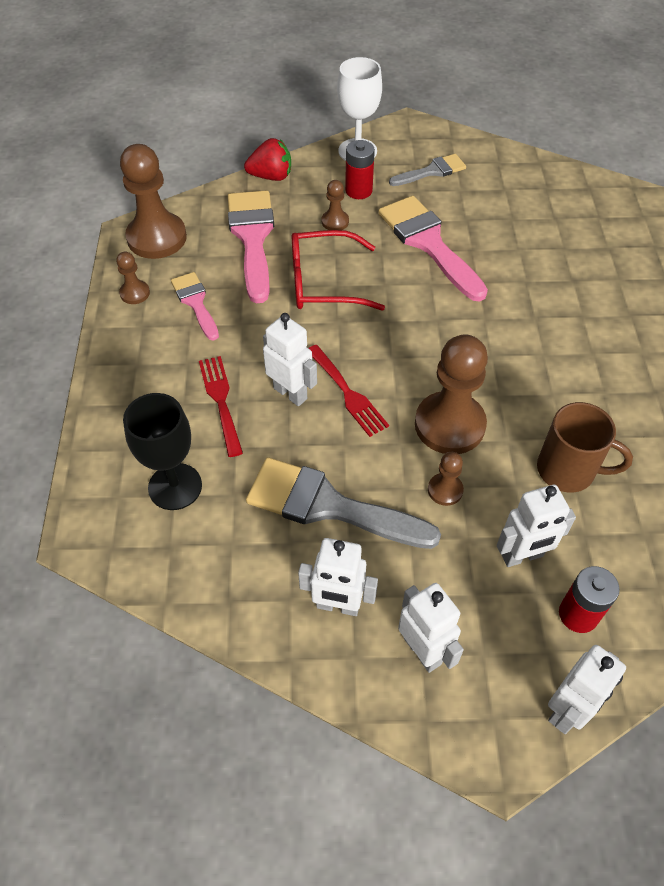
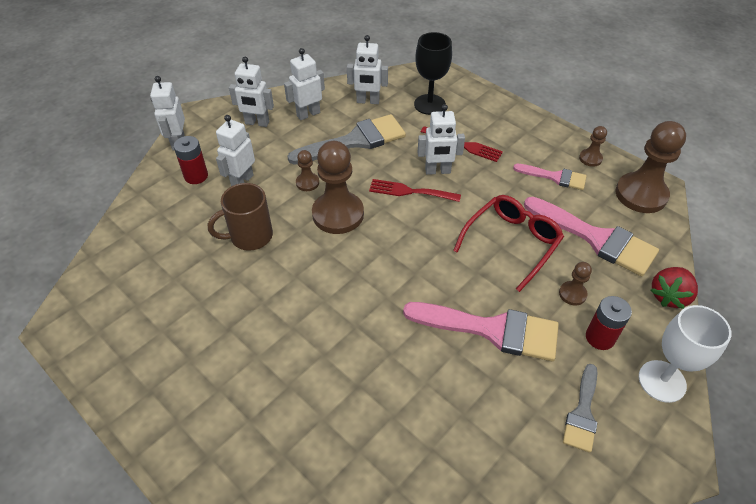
camera: 135 degrees right, 5 degrees down
none -> white robot [347,35,388,104]

